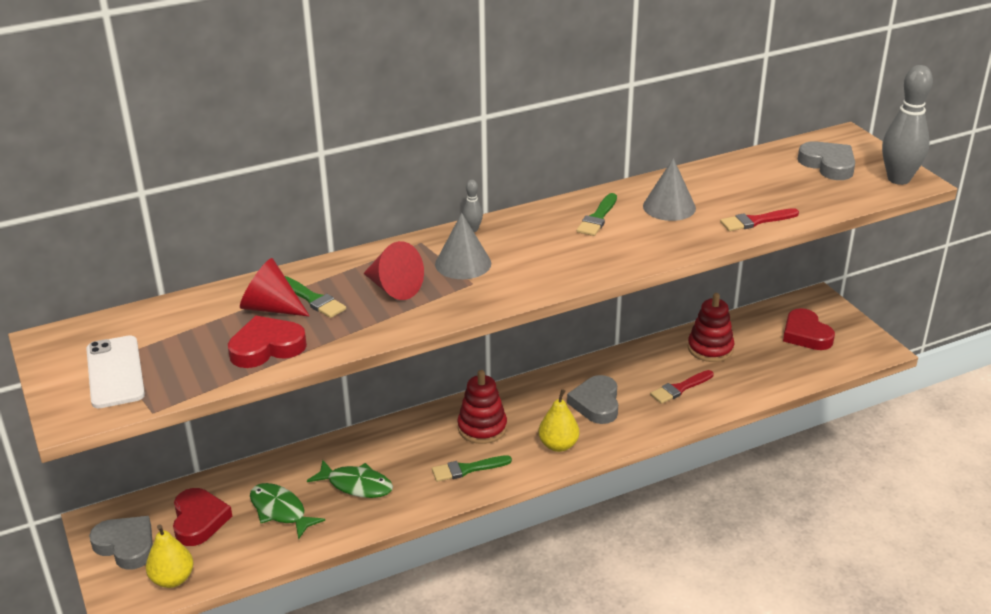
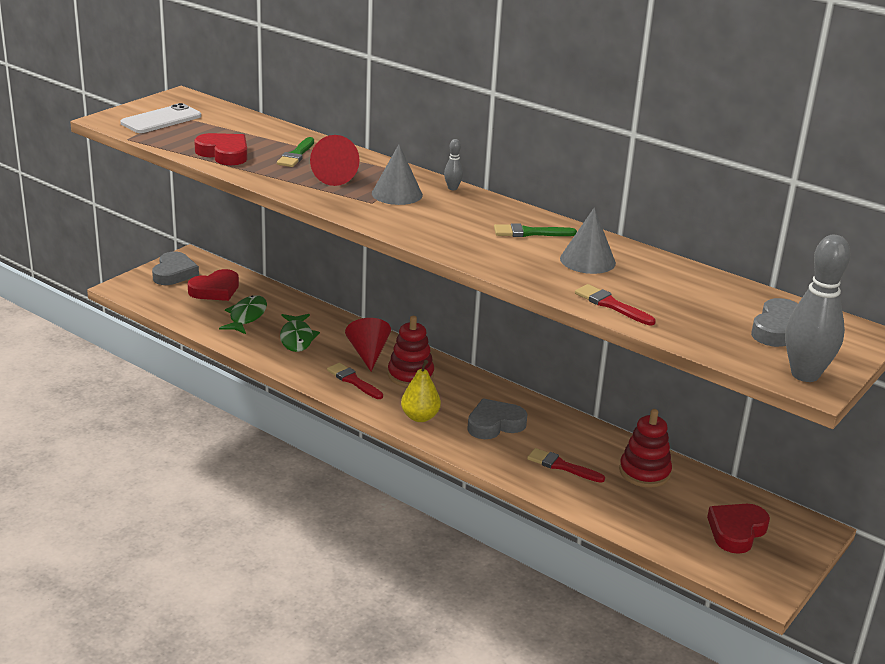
camera: 60 degrees right, 5 degrees down
yellow pear [146,524,193,588] -> none
red cone [240,258,310,317] -> red cone moved to [345,318,391,371]
green brush [432,455,512,482] -> red brush [327,363,383,399]

